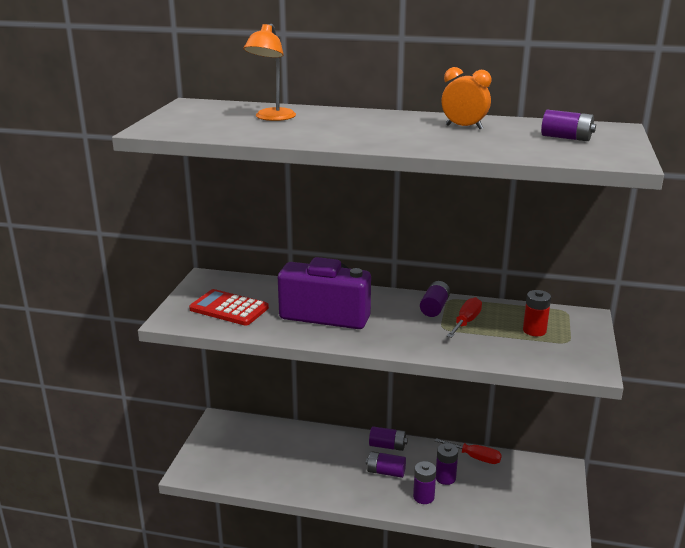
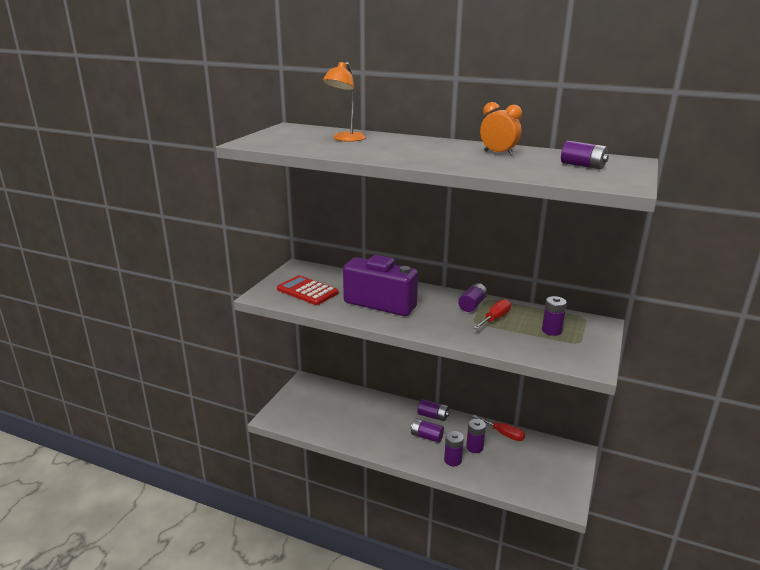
camera: 10 degrees right, 0 degrees up
red battery [523,290,551,336] -> purple battery [542,296,567,336]

